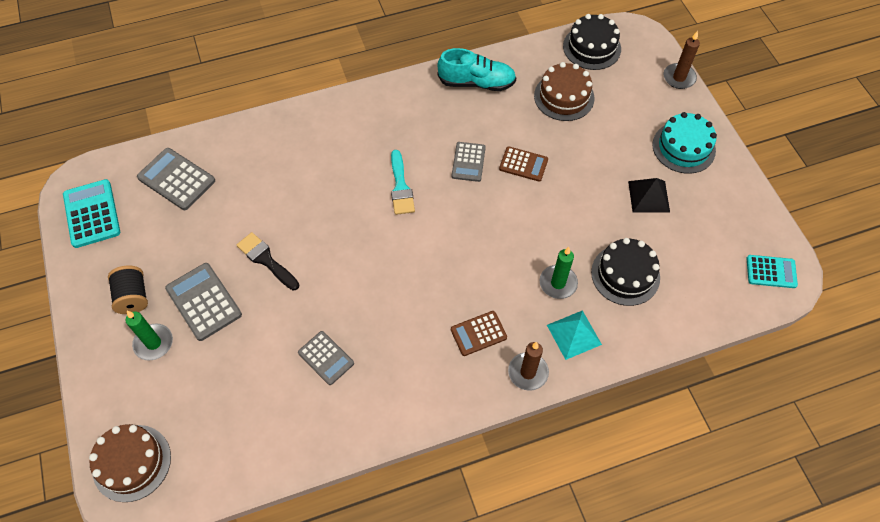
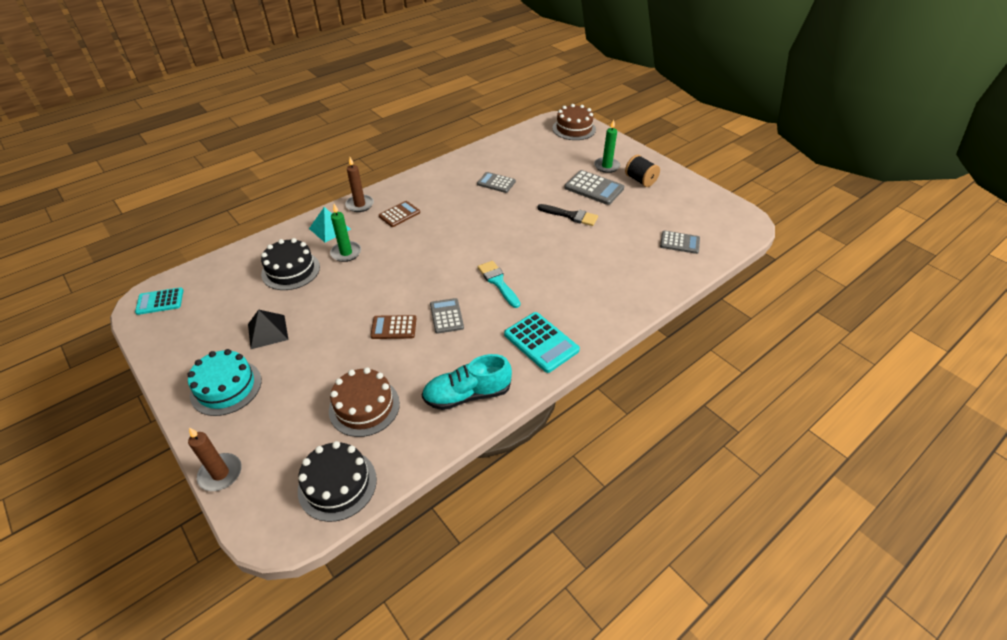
camera: 160 degrees right, 15 degrees down
turquoise calculator [63,179,120,248] -> turquoise calculator moved to [504,312,580,373]
grey calculator [137,148,215,210] -> grey calculator [660,231,700,254], size x0.66

